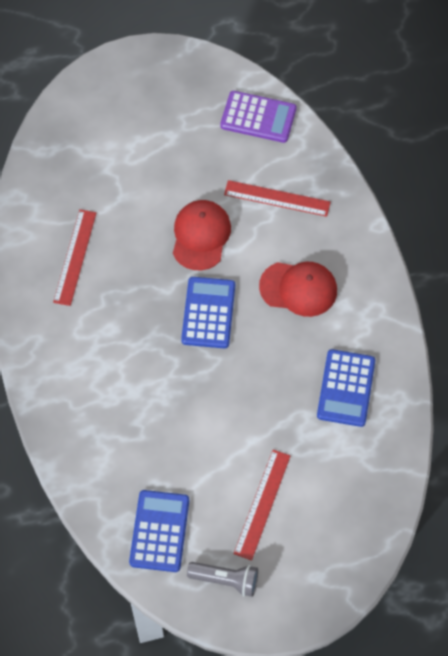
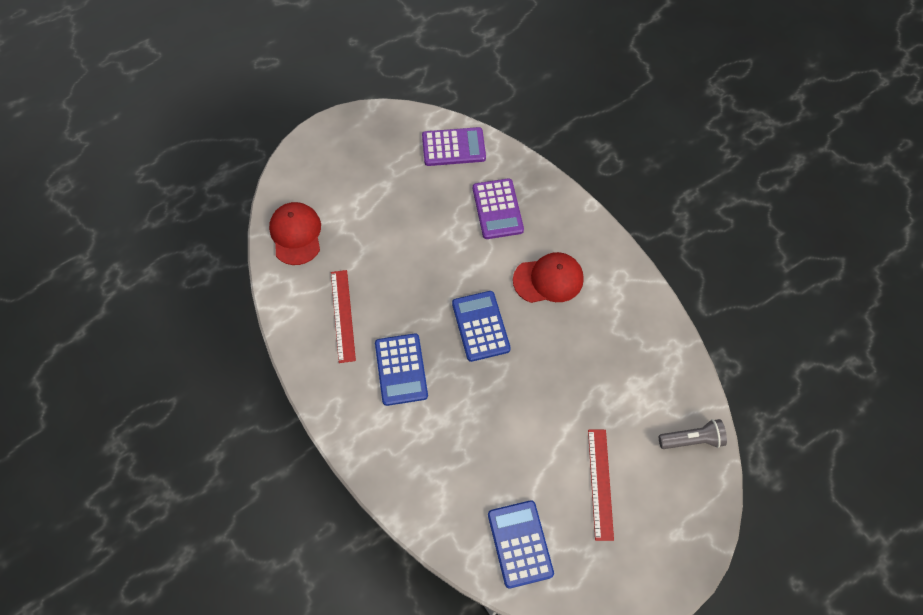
camera: 20 degrees left, 0 degrees up
red cap [173,200,231,270] -> red cap moved to [269,202,321,265]
grey flashlight [187,562,258,597] -> grey flashlight moved to [659,419,727,449]
red ruler [224,180,331,217] -> purple calculator [473,178,524,239]
blue calculator [317,349,375,427] -> blue calculator moved to [375,333,428,406]

